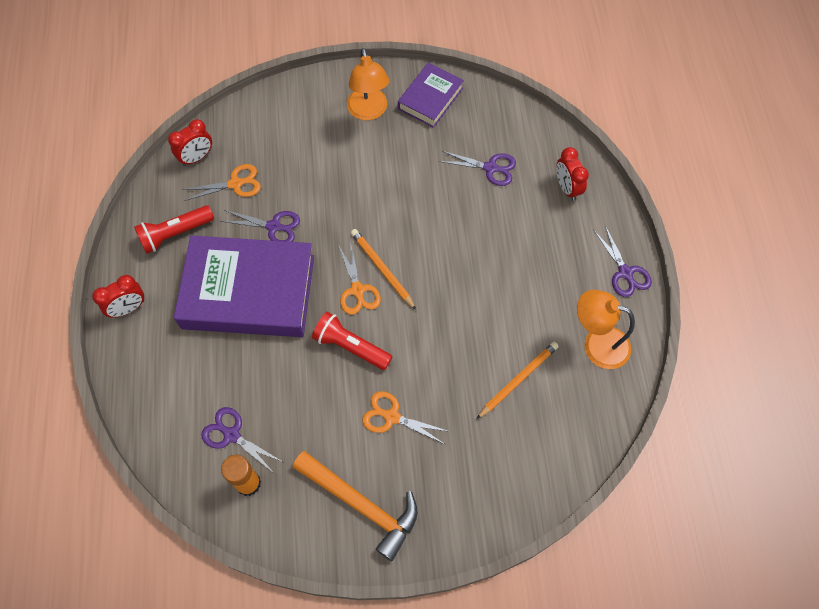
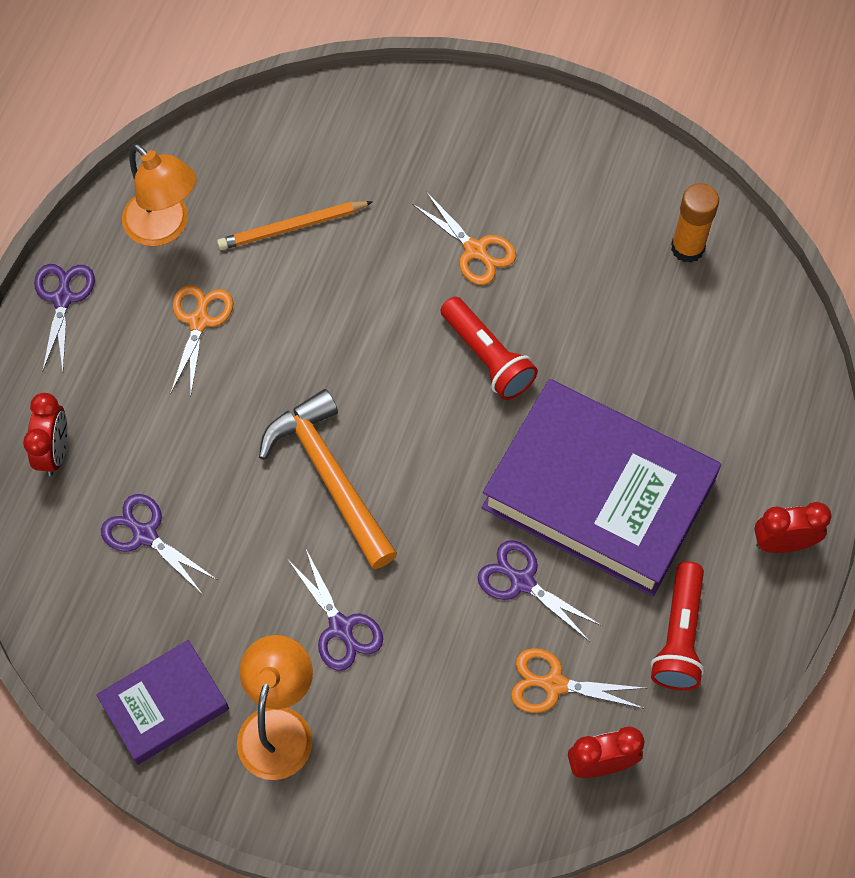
camera: 155 degrees left, 0 degrees up
red flashlight [134,205,214,254] -> red flashlight turned 105 degrees clockwise [651,561,704,690]
purple scissors [201,407,283,473] -> purple scissors moved to [288,550,383,671]
orange hammer [292,451,418,561] -> orange hammer moved to [259,389,397,569]
orange scissors [338,240,381,315] -> orange scissors moved to [171,285,233,397]
orange pencil [351,229,416,310] -> none

